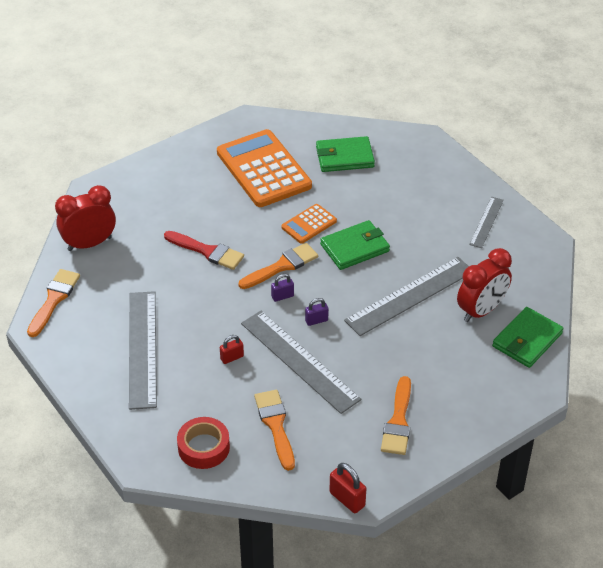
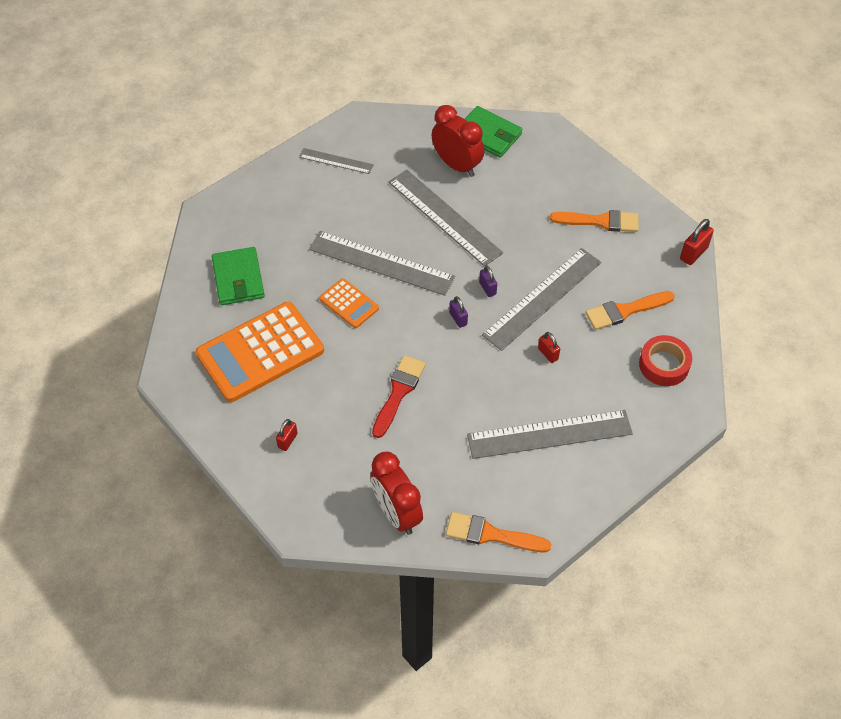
camera: 95 degrees left, 10 degrees up
orange brush [239,243,318,289] -> none
green wallet [320,220,390,270] -> grey ruler [309,231,455,296]
none -> red padlock [276,419,298,451]

